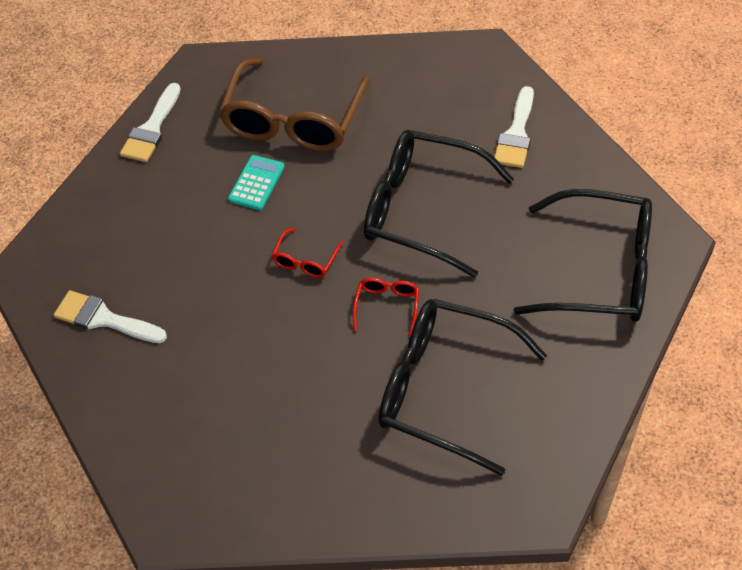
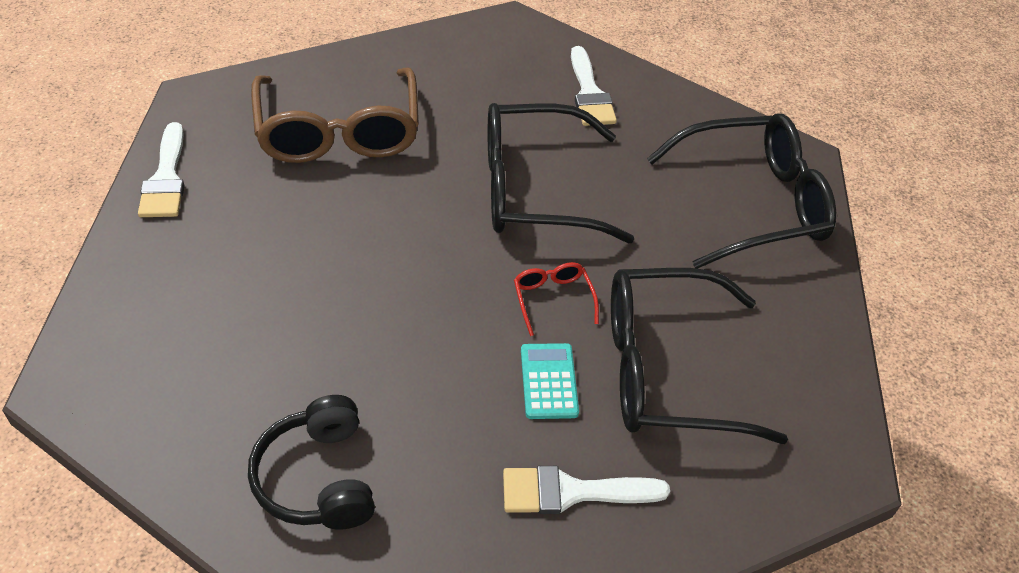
camera: 30 degrees left, 5 degrees down
white brush [54,290,167,343] -> white brush moved to [503,466,670,514]
turquoise calculator [228,155,285,210] -> turquoise calculator moved to [521,343,579,419]
red glasses [272,228,343,278] -> none
none -> black headphones [248,395,375,530]

